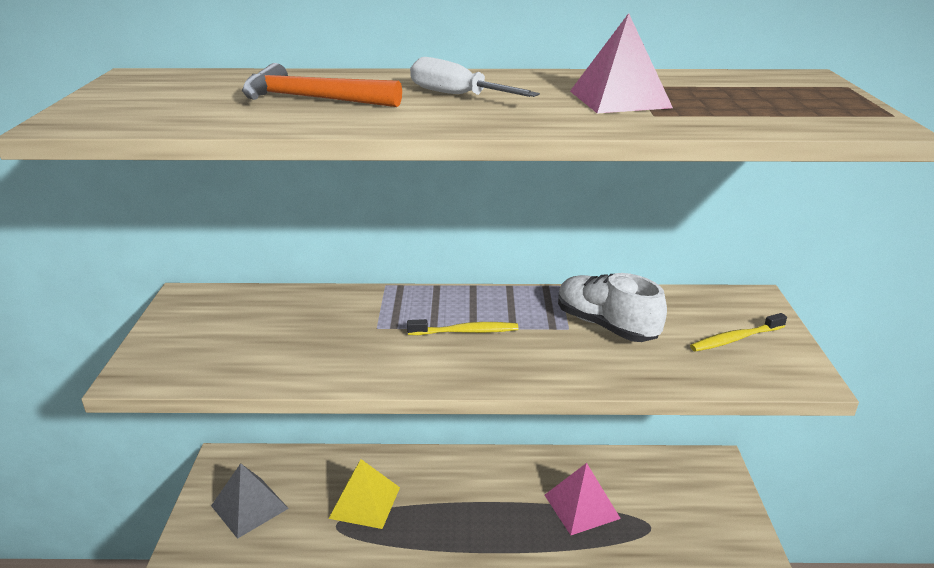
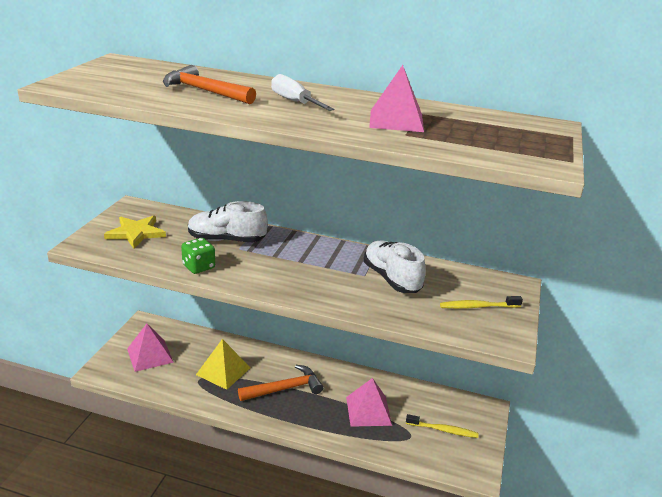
camera: 15 degrees right, 0 degrees up
grey pyramid [211,463,289,539] -> pink pyramid [127,324,174,372]
yellow toothbrush [407,319,519,335] -> yellow toothbrush moved to [406,414,479,438]
none -> yellow star [104,216,166,248]
none -> green dice [181,238,215,274]
none -> white shoe [188,201,268,242]
none -> orange hammer [238,365,323,401]

